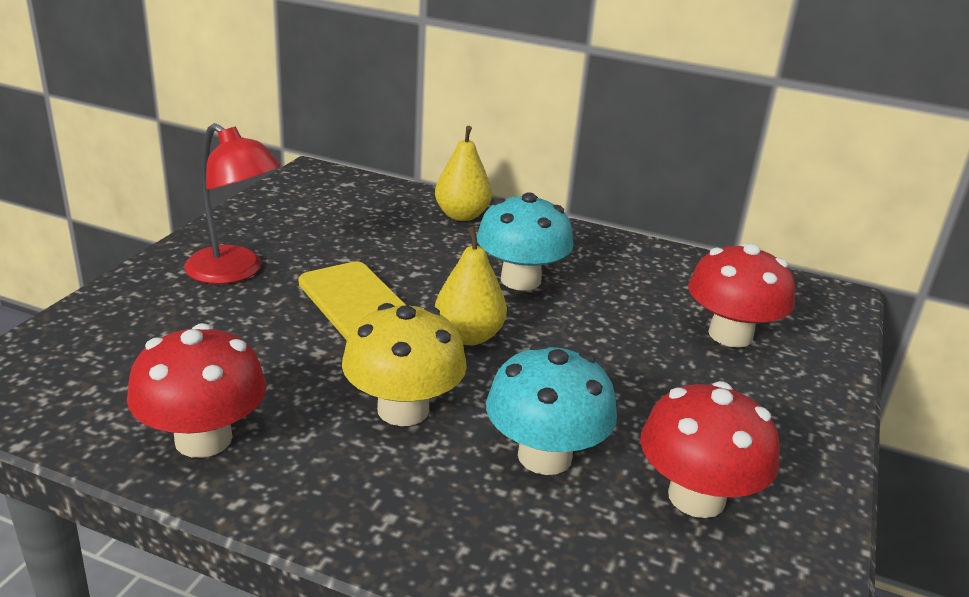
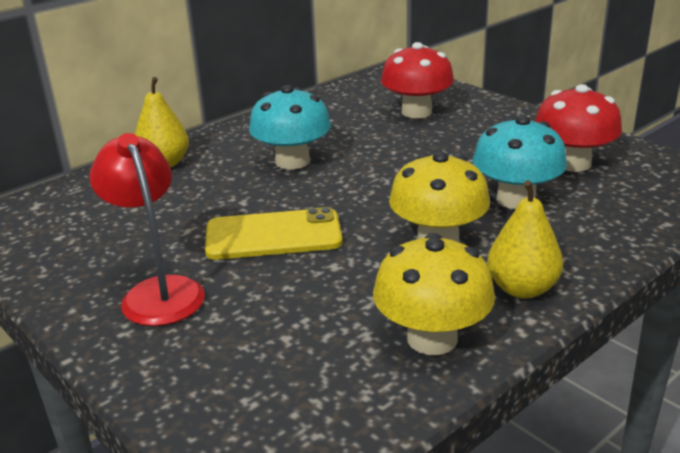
camera: 60 degrees left, 0 degrees up
red mushroom [127,323,266,458] -> yellow mushroom [373,233,495,355]
red lamp [184,123,281,284] -> red lamp turned 90 degrees counterclockwise [89,133,205,326]
yellow pear [435,227,507,345] -> yellow pear moved to [487,180,563,299]

